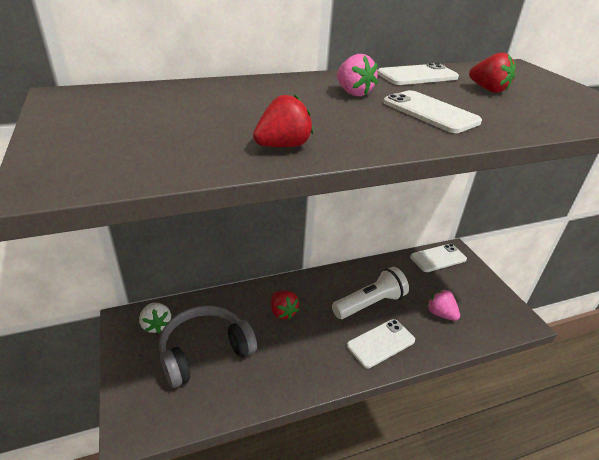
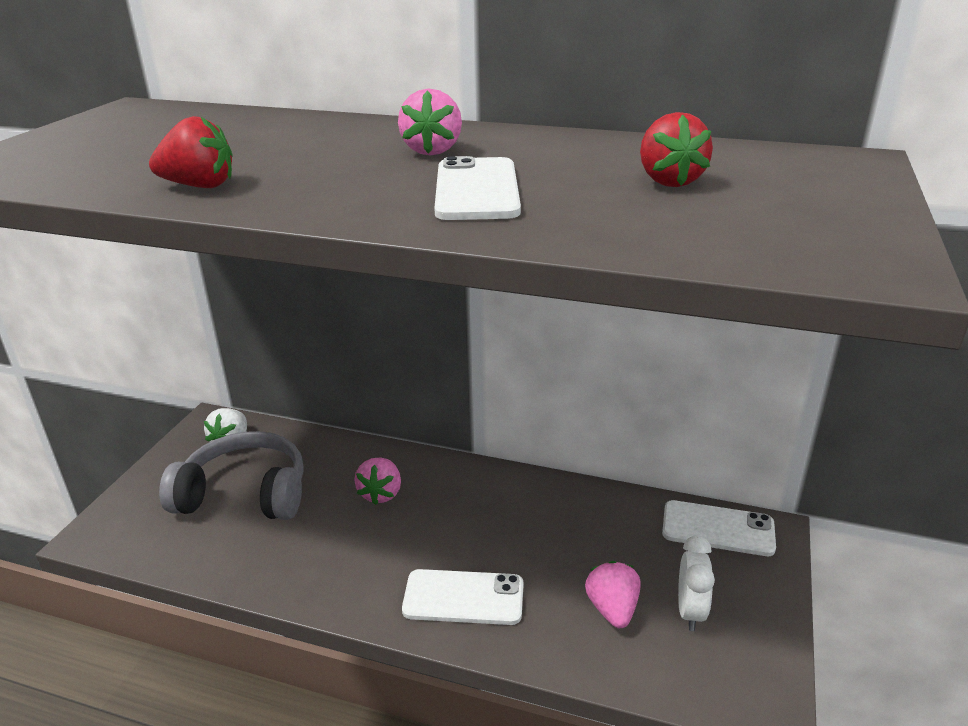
camera: 40 degrees right, 5 degrees down
red strawberry [271,291,299,320] -> pink strawberry [355,458,401,505]
white flashlight [332,267,409,319] -> none
white phone [377,63,459,85] -> none
none -> white clock [678,536,715,631]

